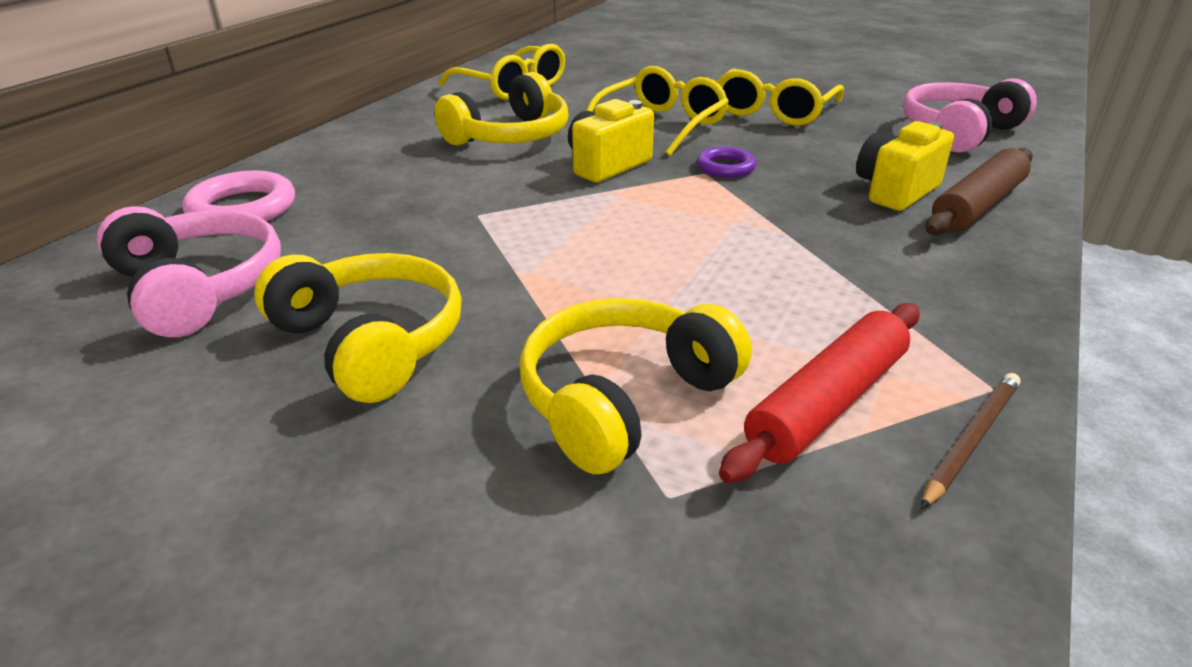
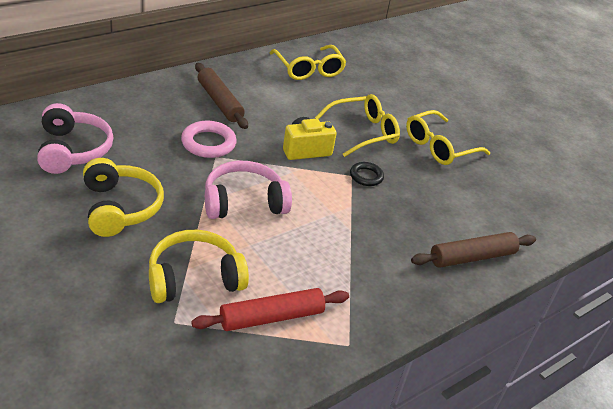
camera: 20 degrees right, 5 degrees up
pink ring [182,170,295,221] -> pink ring moved to [181,121,237,158]
yellow headphones [435,72,569,146] -> none
purple ring [697,147,757,178] -> black ring [350,162,384,186]
yellow camera [856,121,954,211] -> none
pink headphones [903,78,1037,153] -> pink headphones moved to [205,161,292,219]
brown pencil [921,373,1020,509] -> none
none -> brown rolling pin [195,63,248,129]

